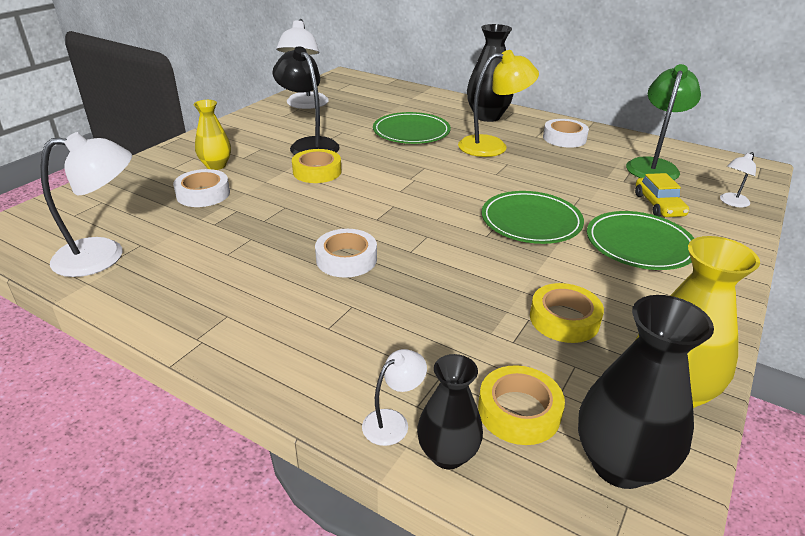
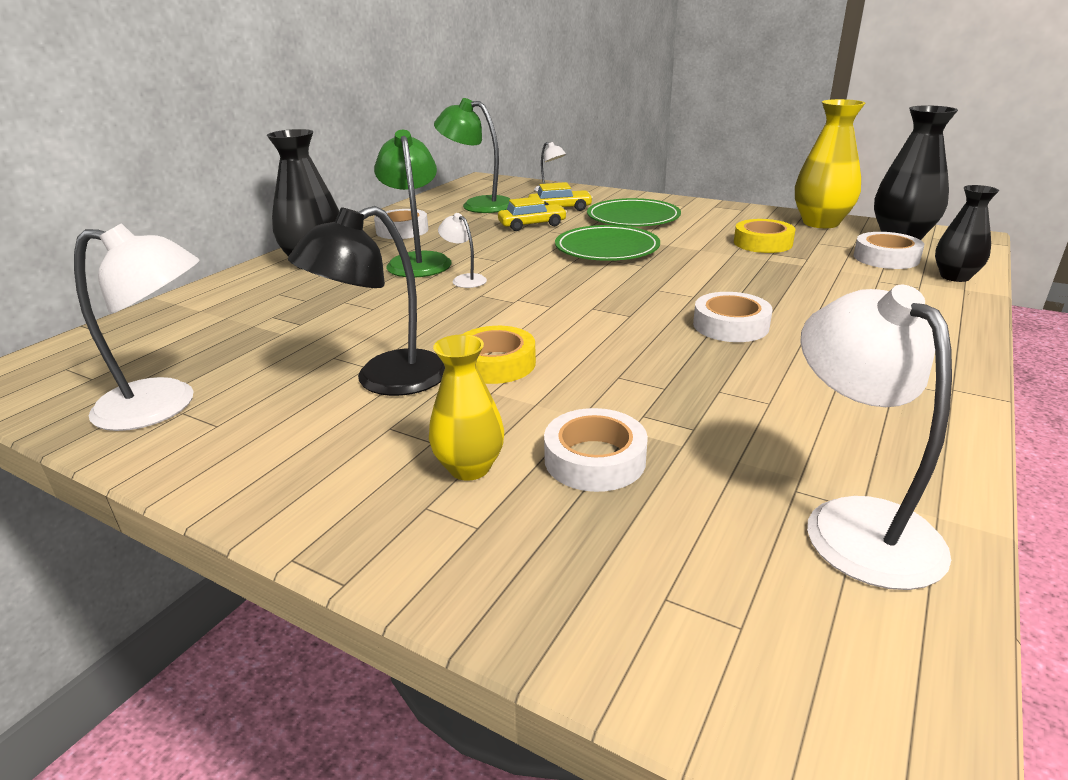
camera: 90 degrees left, 5 degrees down
white lamp [362,349,427,446] -> white lamp moved to [438,213,487,288]
green plate [373,112,451,144] -> none
yellow lamp [458,50,539,157] -> green lamp [374,130,451,277]
yellow tape [478,365,565,445] -> white tape [854,232,924,269]
none -> yellow car [498,197,567,231]

